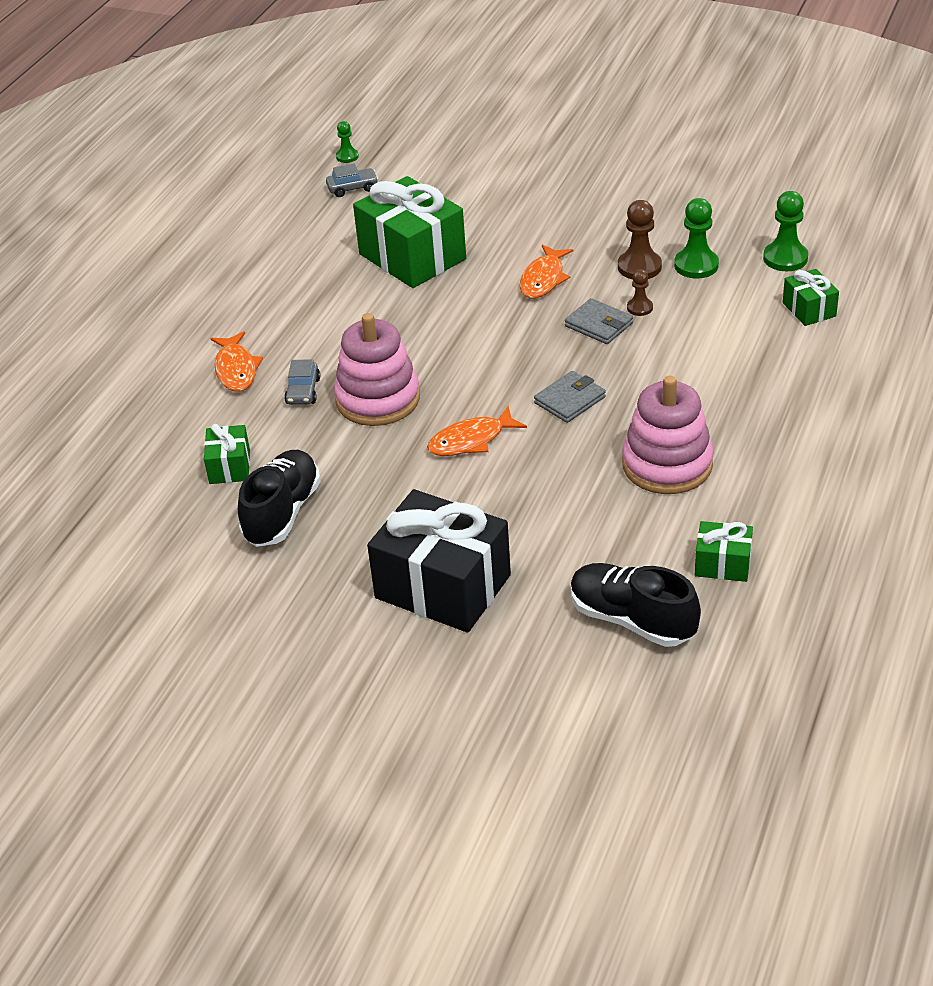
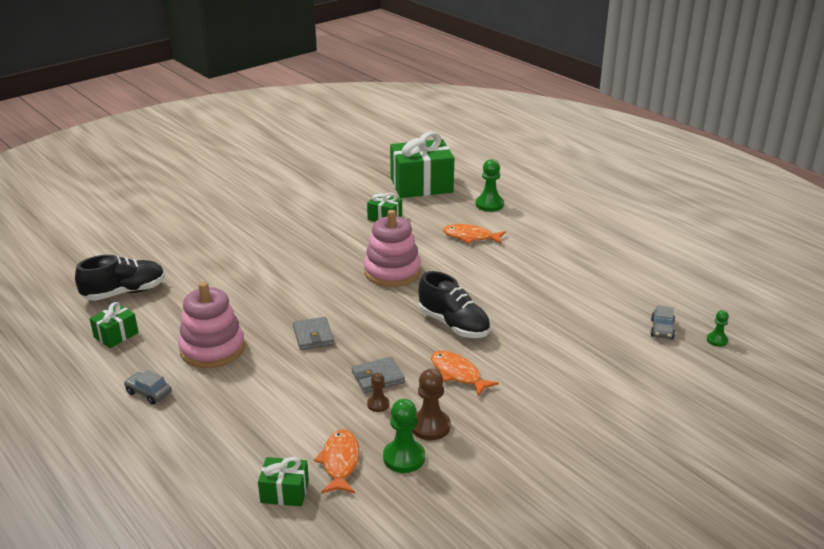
camera: 115 degrees right, 10 degrees down
black shoe [238,450,321,547] -> black shoe moved to [419,271,490,338]
grey car [284,359,320,405] -> grey car moved to [124,370,172,405]
green gift [353,176,466,288] -> green gift moved to [390,132,454,198]
black gift [367,489,511,633] -> none
orange fish [427,406,527,456] -> orange fish moved to [314,429,360,494]
green pawn [763,191,808,271] -> green pawn moved to [475,159,504,212]

